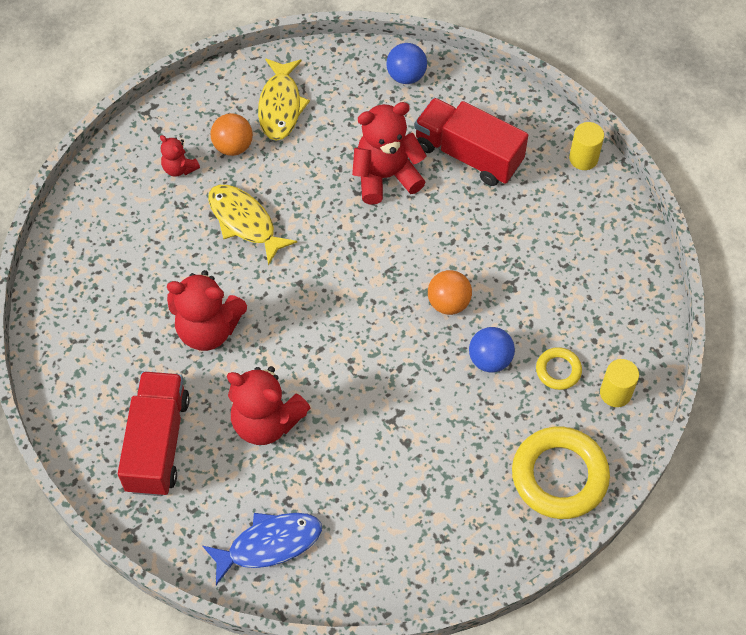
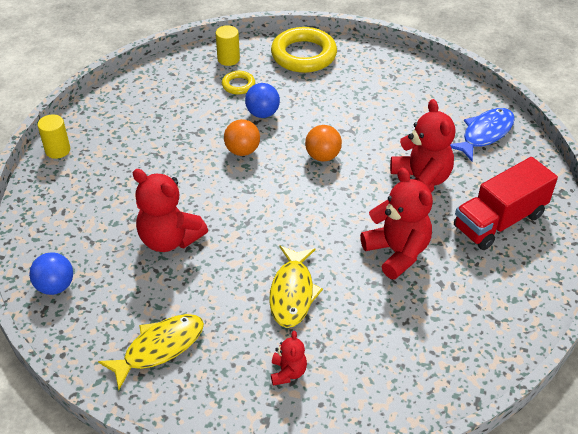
camera: 130 degrees left, 15 degrees down
blue fish [202,513,322,585] -> blue fish turned 105 degrees clockwise [450,108,515,161]
orange ball [210,113,253,156] -> orange ball moved to [305,125,342,162]
red truck [414,98,528,186] -> none

